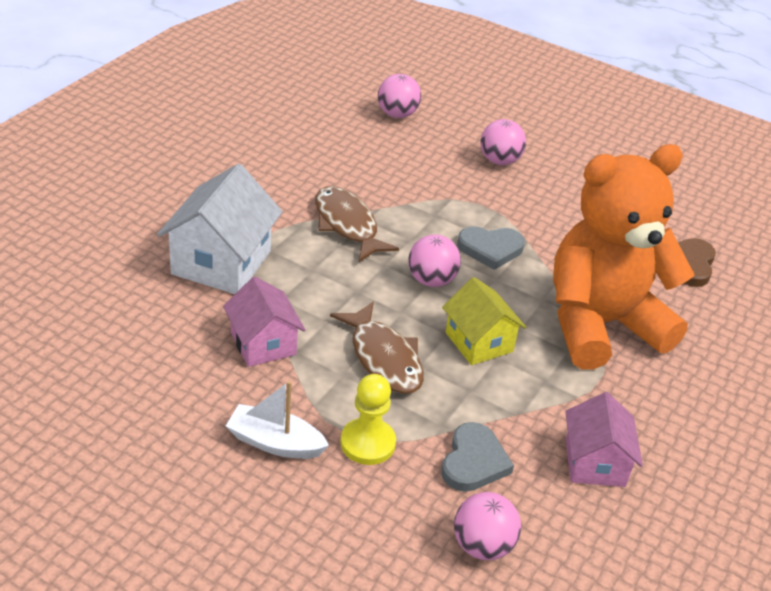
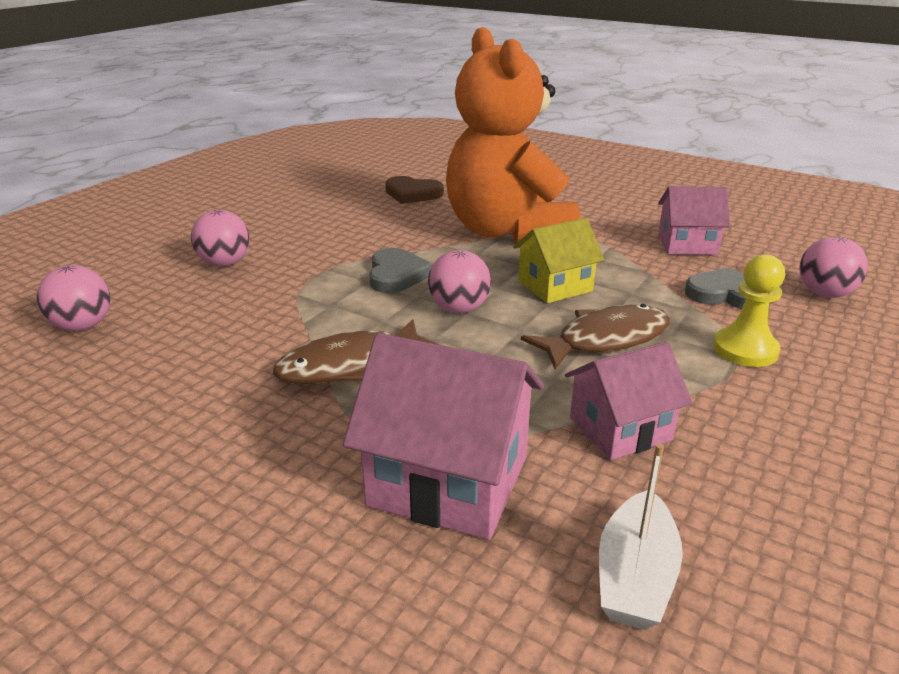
camera: 85 degrees left, 10 degrees down
white house [157,164,283,294] -> pink house [343,333,544,540]
white boat [226,380,329,459] -> white boat moved to [599,443,683,630]

